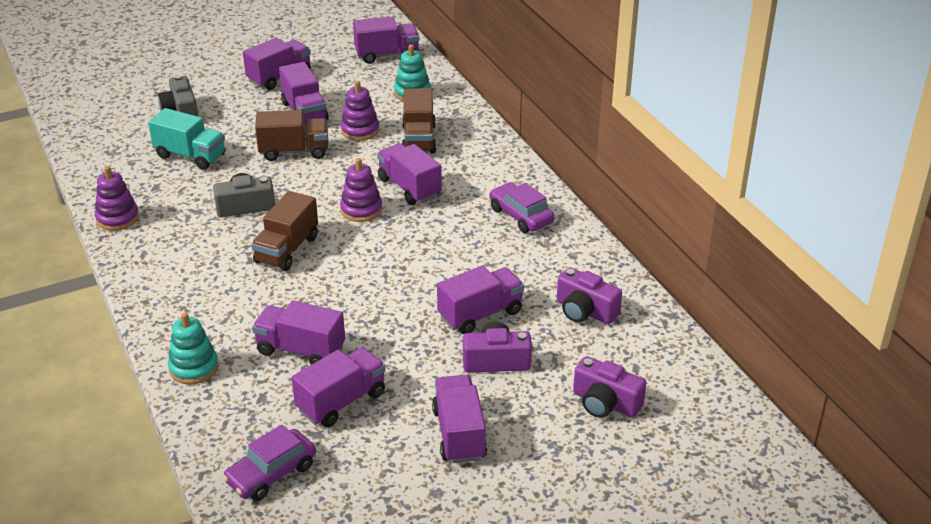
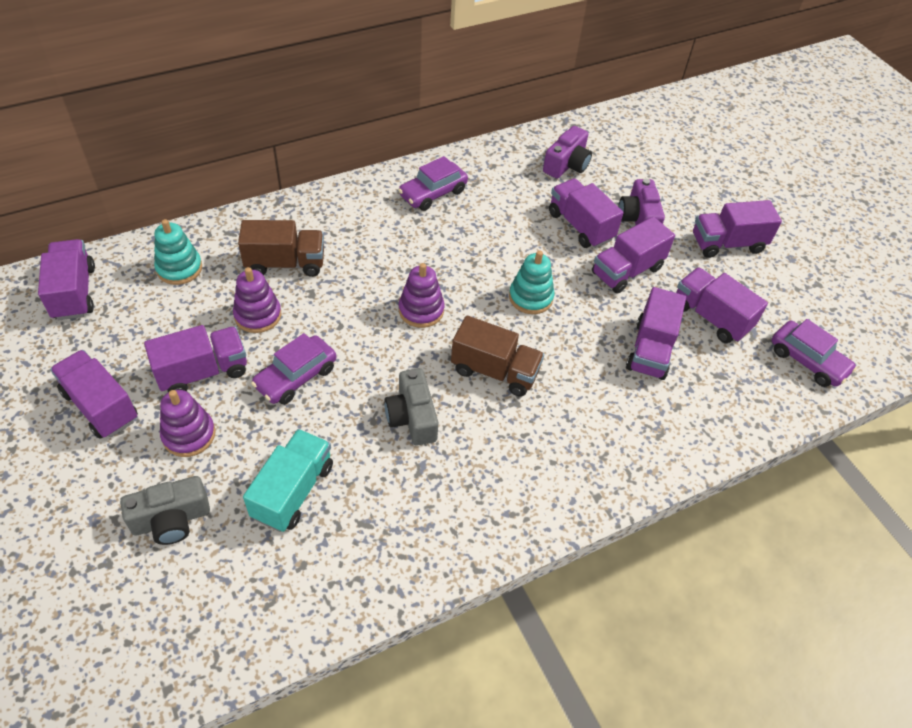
camera: 95 degrees left, 15 degrees up
purple stacking toy [95,166,139,231] -> purple stacking toy moved to [160,390,216,457]
turquoise stacking toy [168,313,219,385] -> turquoise stacking toy moved to [509,250,554,314]
brown truck [255,110,328,161] -> purple car [251,333,336,405]
purple truck [377,143,442,205] -> purple truck moved to [592,217,675,294]
purple camera [573,356,646,418] -> none

